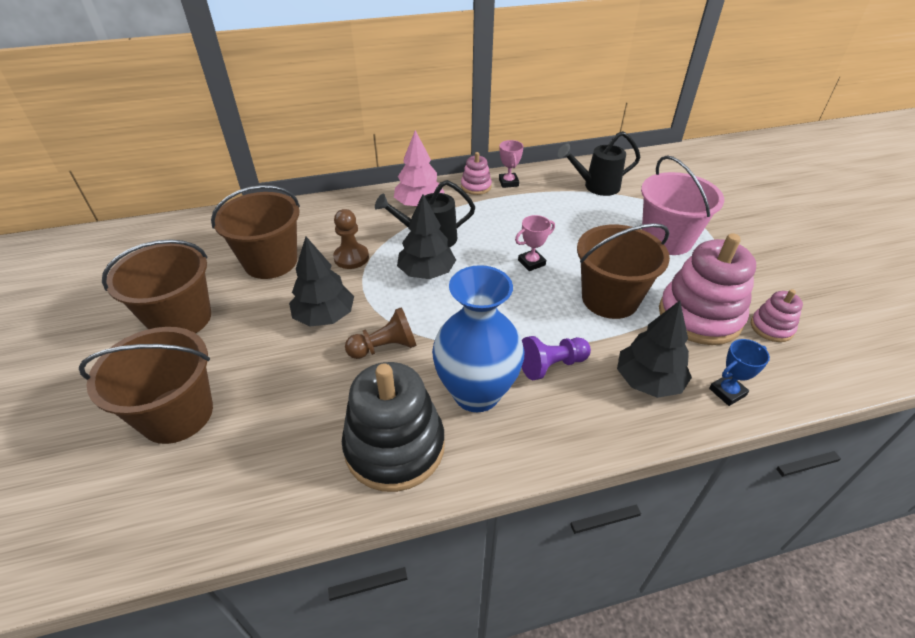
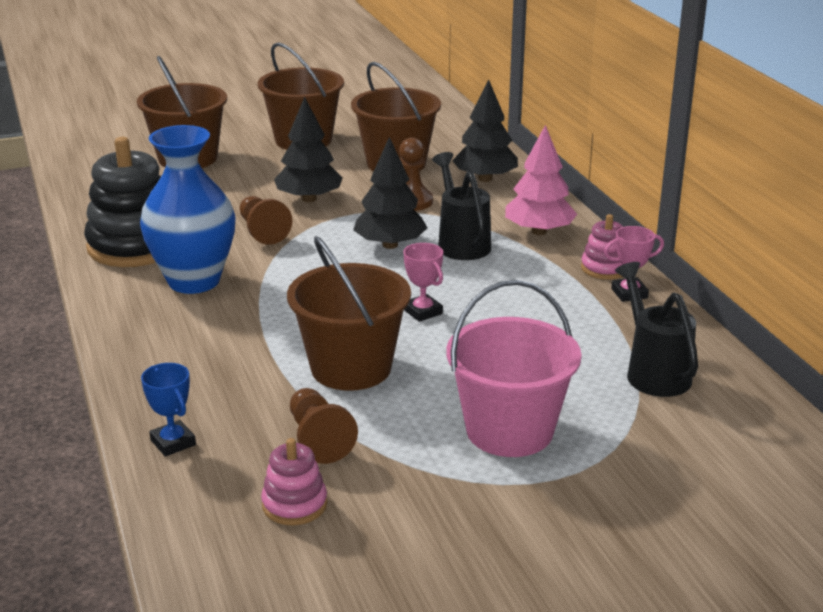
camera: 85 degrees right, 15 degrees down
purple pawn [522,336,591,380] -> none
black tree [617,301,692,398] -> black tree moved to [452,79,518,182]
pink stacking toy [659,233,756,345] -> brown pawn [290,388,358,464]

